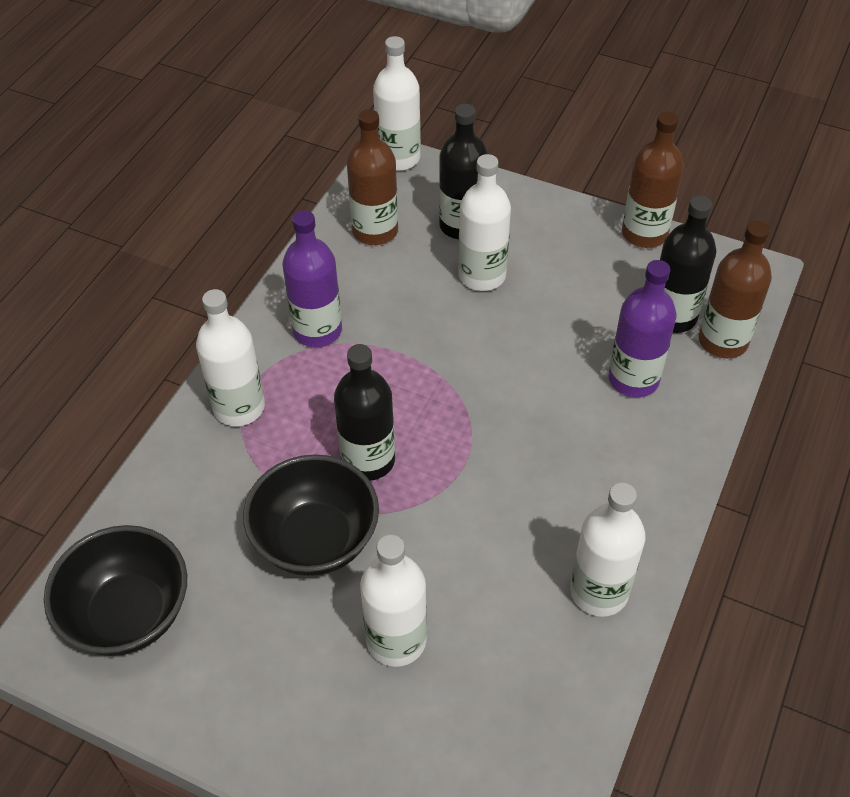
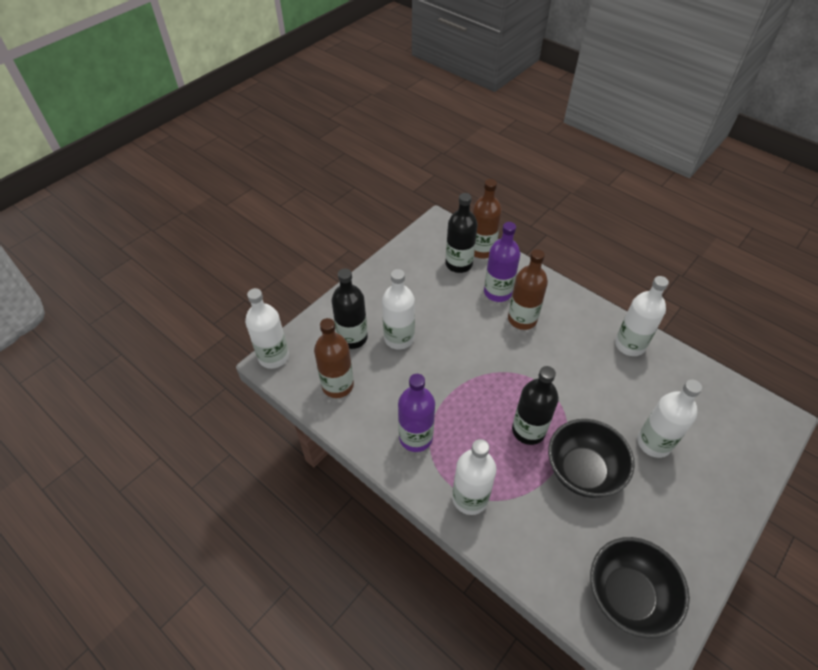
camera: 75 degrees left, 0 degrees up
brown bottle [622,112,684,248] -> brown bottle moved to [508,249,548,330]

